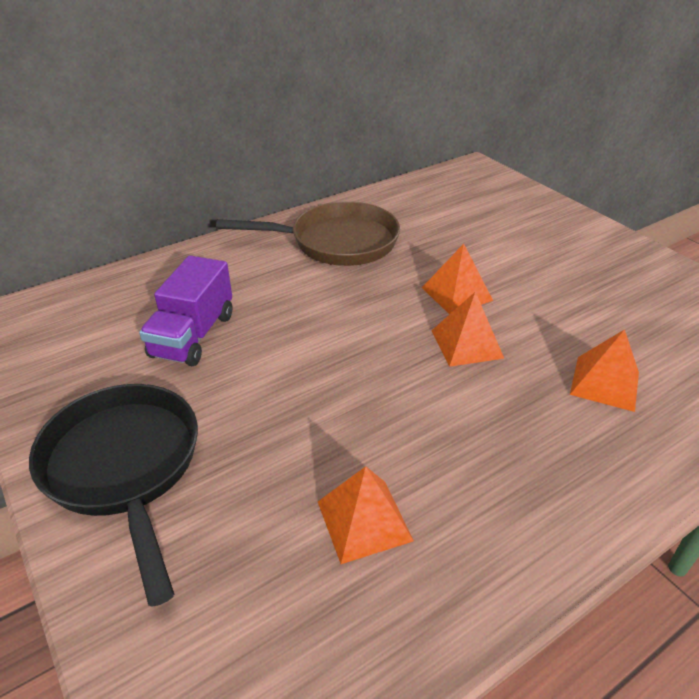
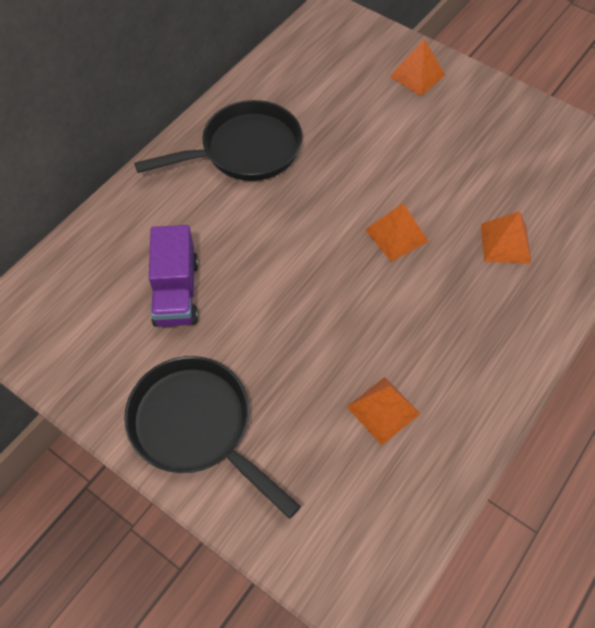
camera: 20 degrees left, 20 degrees up
brown pan [216,201,400,266] -> black pan [134,100,302,181]
orange pyramid [422,244,493,314] -> orange pyramid moved to [389,39,445,96]

